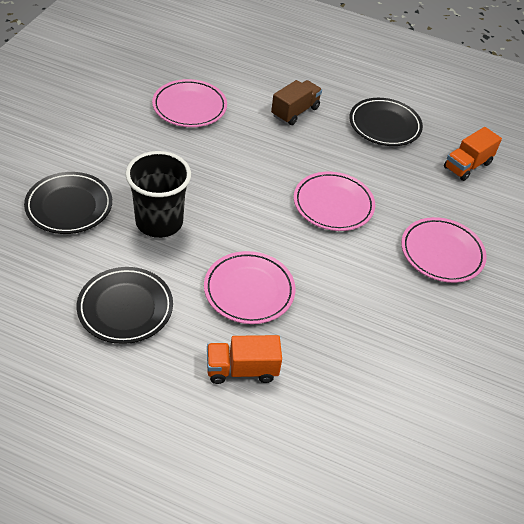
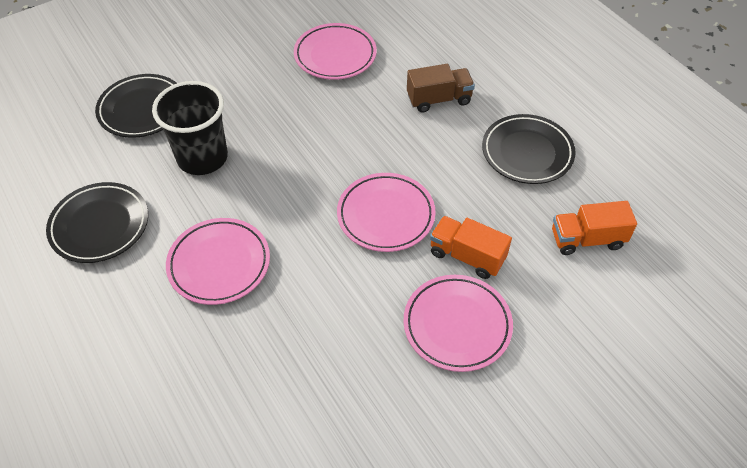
camera: 40 degrees right, 5 degrees up
orange truck [207,335,282,384] -> orange truck moved to [430,216,512,279]

